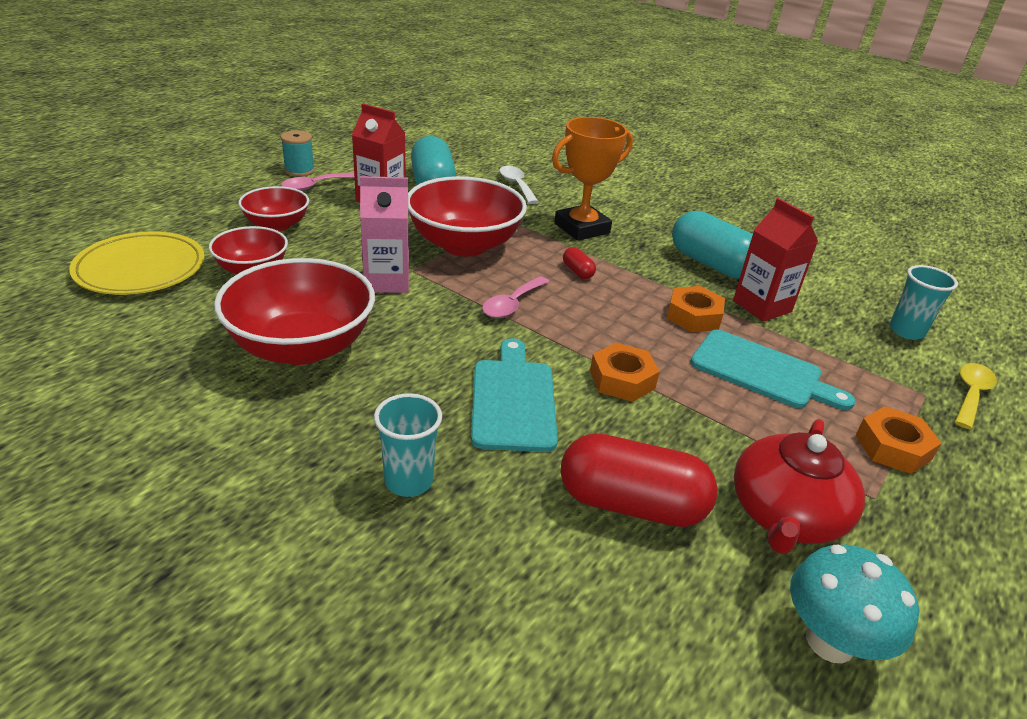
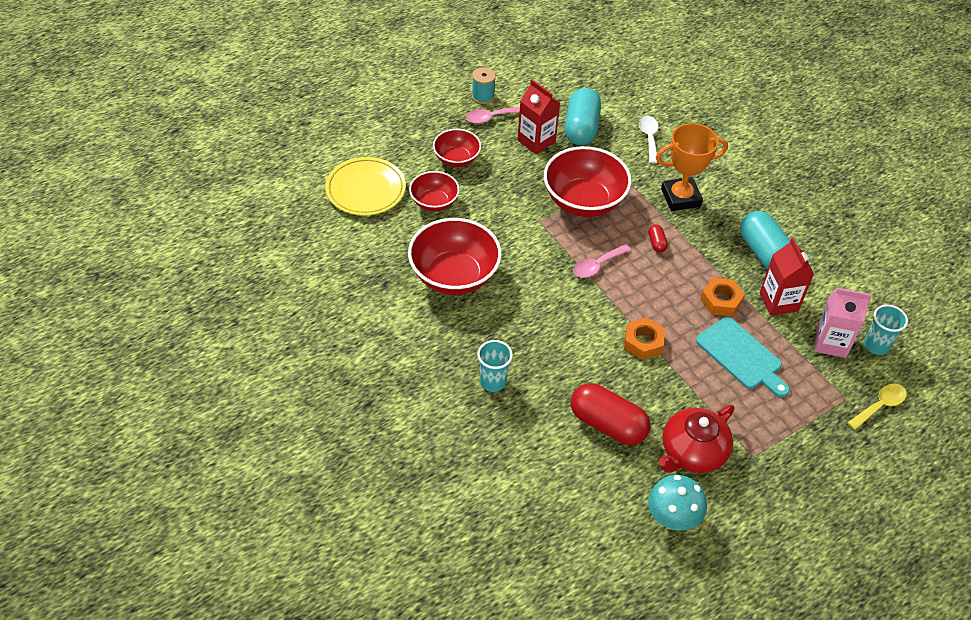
camera: 20 degrees right, 15 degrees up
pink carton [360,176,409,293] -> pink carton moved to [815,288,871,358]
turquoise cutting board [471,338,558,452] -> none
orange nut [855,406,942,474] -> none

